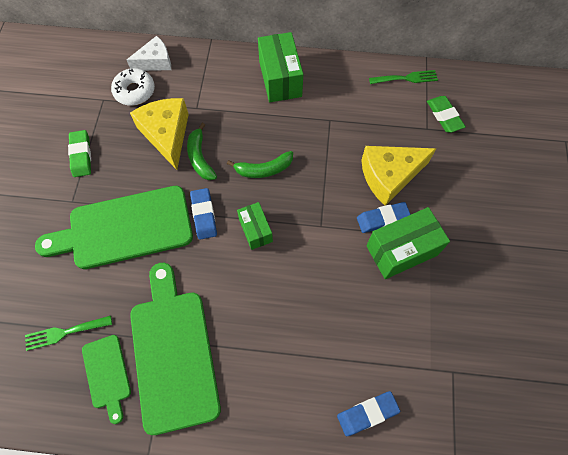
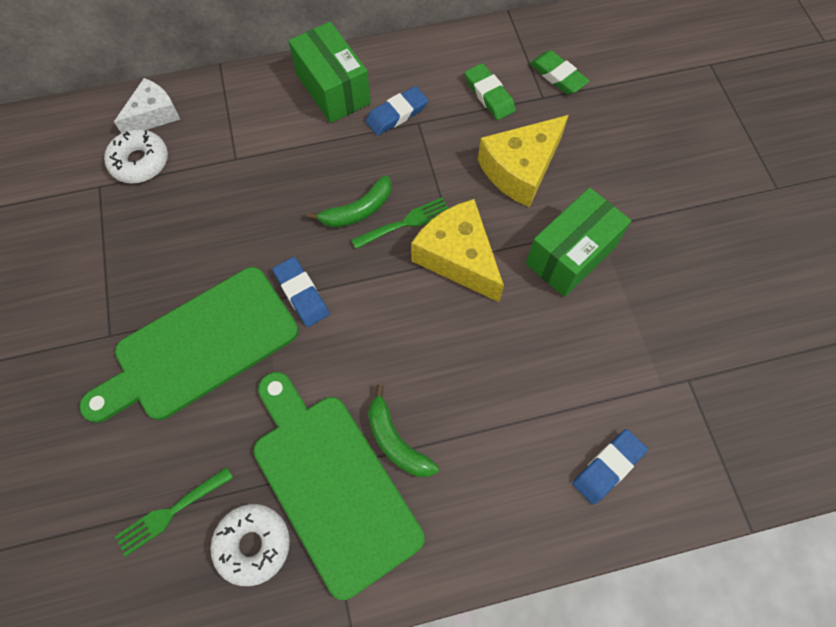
camera: 20 degrees left, 0 degrees up
green eraser [68,130,91,177] -> green eraser moved to [465,63,516,120]
green cutting board [82,335,131,424] -> white donut [210,504,290,586]
yellow cheese [130,98,189,170] -> yellow cheese moved to [411,199,504,302]
green banana [187,123,217,180] -> green banana moved to [368,385,439,477]
green box [237,202,273,250] -> none
blue eraser [357,202,411,233] -> blue eraser moved to [365,86,428,136]
green fork [369,70,438,84] -> green fork moved to [352,198,448,249]

